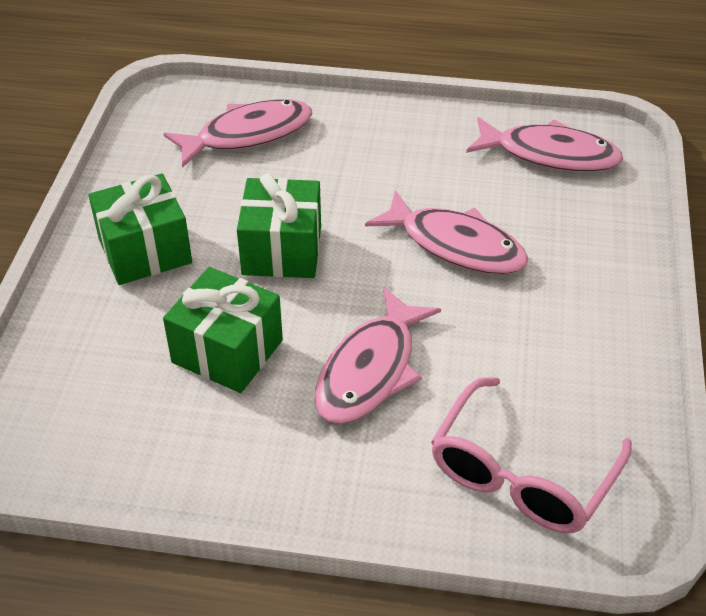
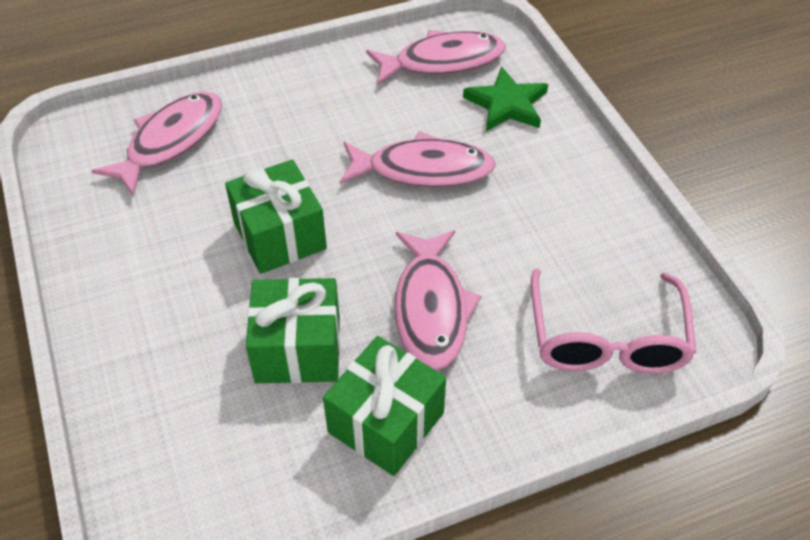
camera: 30 degrees left, 5 degrees up
green gift [88,173,192,285] -> green gift moved to [323,336,446,476]
none -> green star [463,66,548,131]

